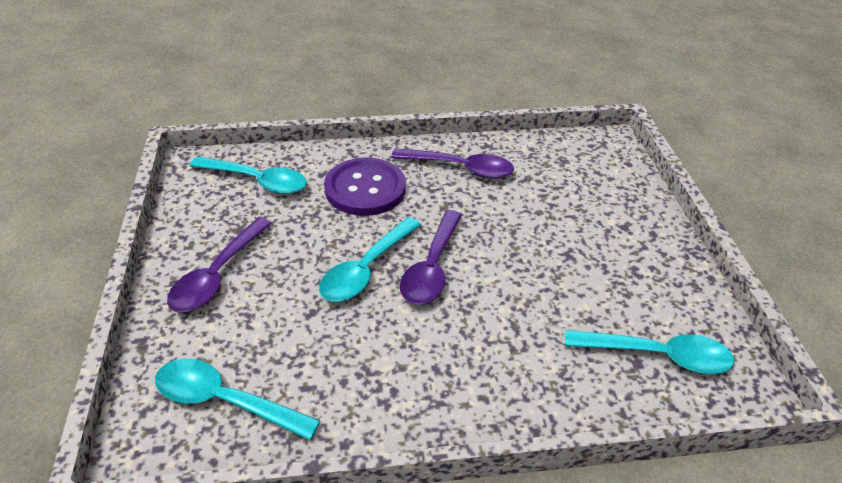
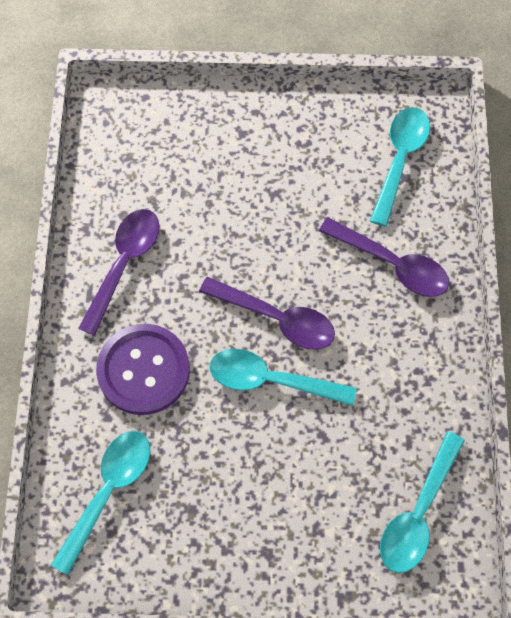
camera: 80 degrees left, 25 degrees up
purple spoon [167,218,272,312] -> purple spoon moved to [319,217,449,297]
turquoise spoon [319,217,421,302] -> turquoise spoon turned 150 degrees clockwise [210,349,356,406]

